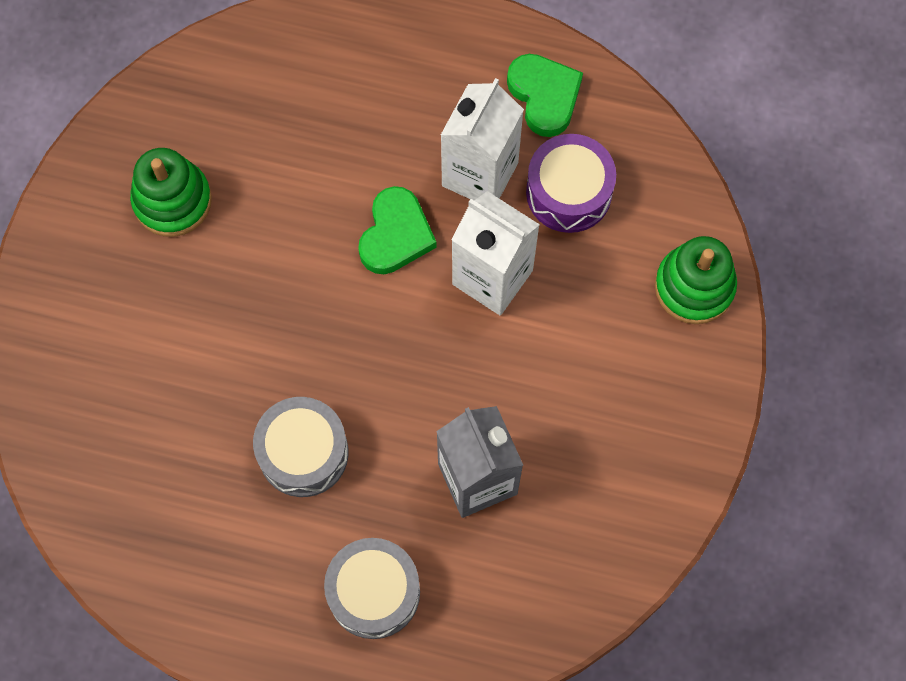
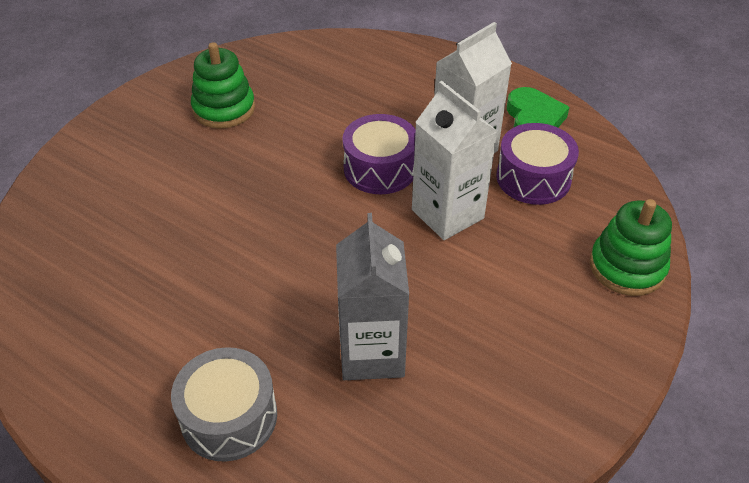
camera: 20 degrees right, 25 degrees down
grey drum [253,397,348,497] -> none
green heart [358,186,437,274] -> purple drum [343,114,416,194]

